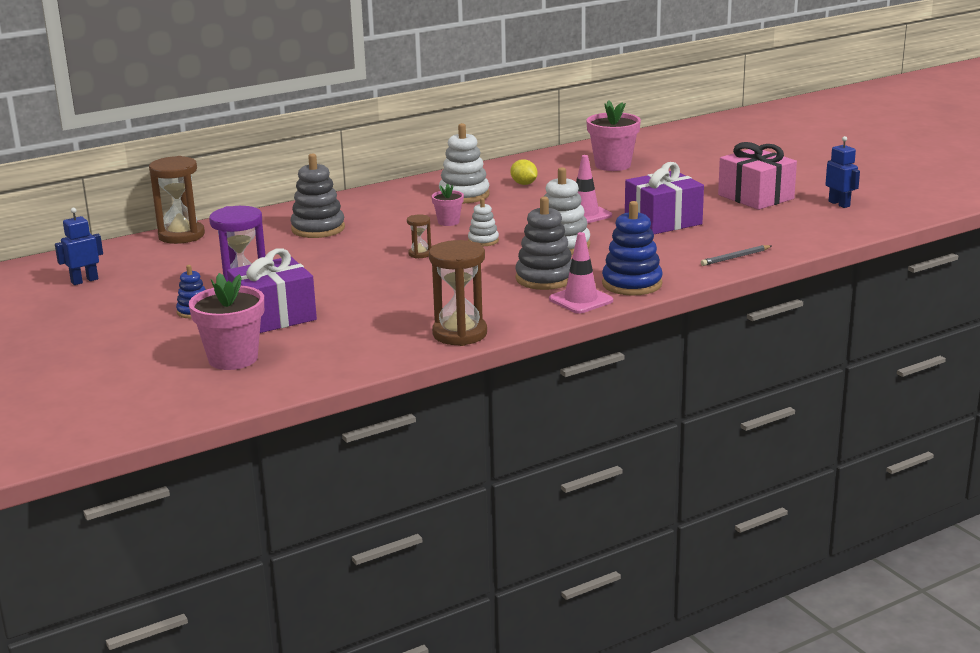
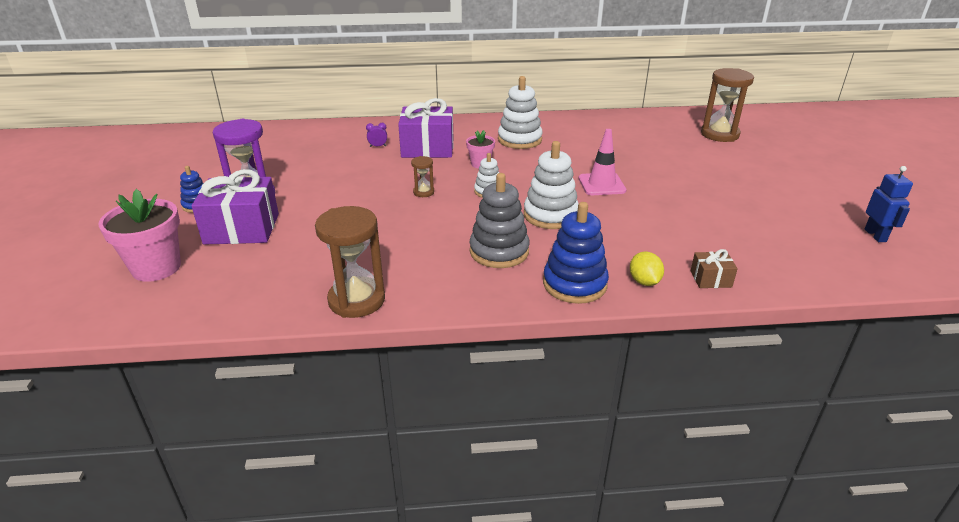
camera: 25 degrees right, 10 degrees up
blue robot [55,208,103,285] -> none
brown hourglass [149,156,205,244] -> brown hourglass moved to [701,68,754,142]
grey stacking toy [290,153,345,238] -> purple clock [366,123,387,147]
yellow lemon [510,159,538,185] -> yellow lemon moved to [630,252,664,286]
pink traffic cone [549,232,613,314] -> none
pink flower pot [586,100,641,171] -> none
purple gift [625,162,704,234] -> purple gift moved to [398,98,454,158]
grey pencil [701,245,771,266] -> brown gift [691,249,738,288]
pink gift [718,142,797,210] -> none

